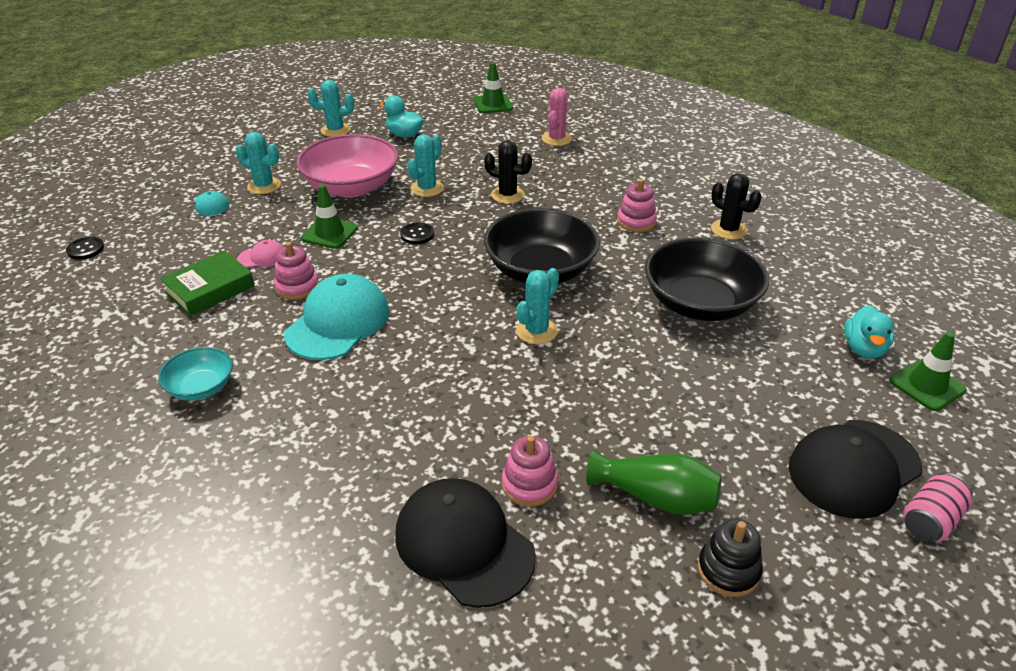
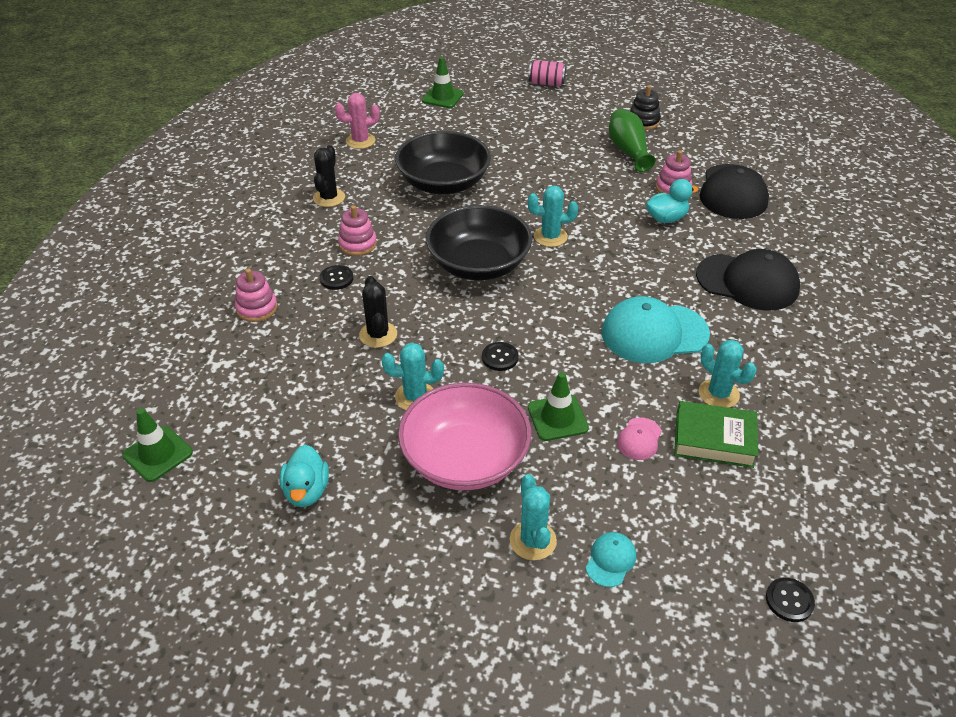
camera: 125 degrees left, 5 degrees up
turquoise bowl [158,347,233,401] -> none
pink cap [237,240,283,268] -> pink cap turned 105 degrees counterclockwise [617,417,662,460]
pink stacking toy [274,242,319,300] -> pink stacking toy moved to [235,268,277,322]
turquoise cactus [308,80,354,137] -> turquoise cactus moved to [699,340,756,408]
pink cactus [542,88,572,146] -> pink cactus moved to [335,93,380,149]
black cap [789,420,922,519] -> black cap moved to [696,249,800,311]
turquoise duck [844,305,894,359] -> turquoise duck moved to [646,179,699,223]
none -> black button [320,265,354,290]

